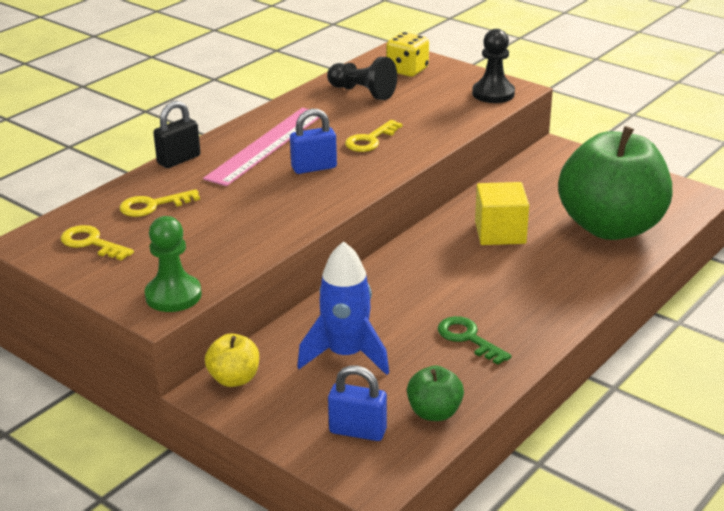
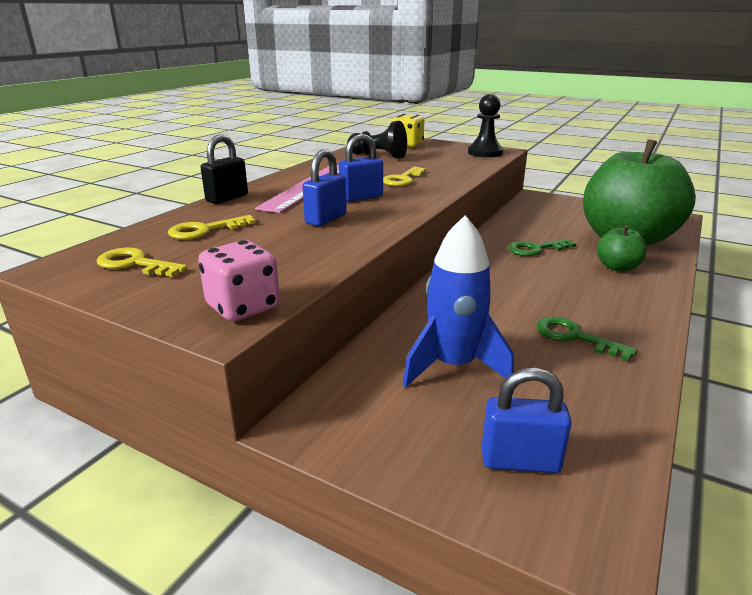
camera: 10 degrees left, 5 degrees down
green pawn [144,216,202,312] -> pink dice [198,240,280,321]
yellow apple [205,333,259,387] -> none
green apple [407,365,464,421] -> green apple moved to [597,225,647,272]
yellow cube [475,182,529,245] -> green key [508,239,576,256]
none -> blue padlock [302,149,347,226]

